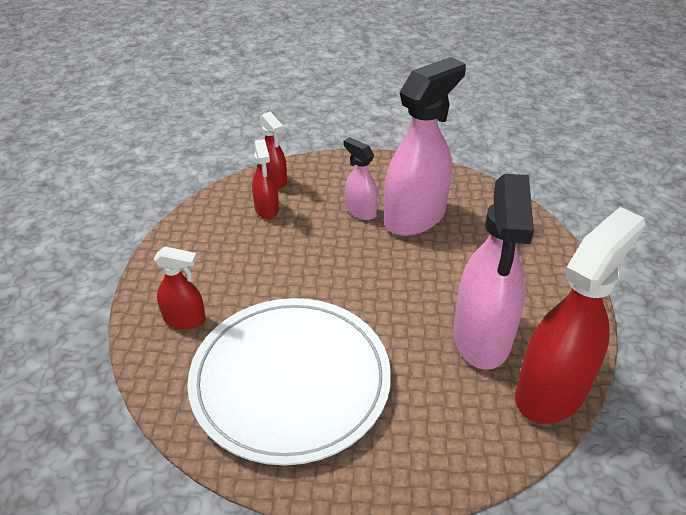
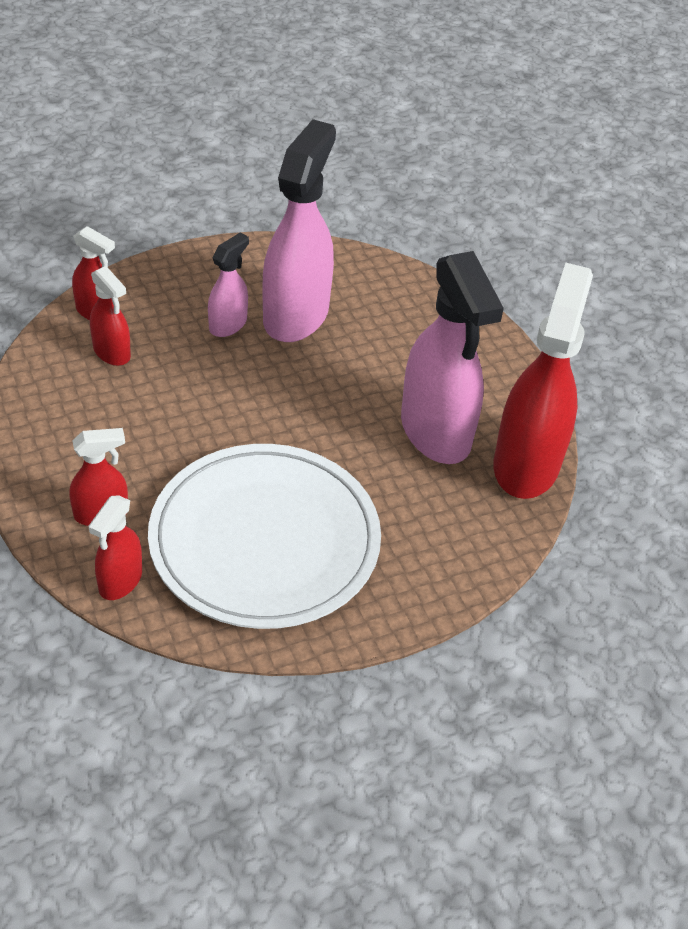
camera: 30 degrees left, 5 degrees up
pink spray bottle [344,137,378,220] -> pink spray bottle turned 105 degrees clockwise [208,232,249,337]
none -> red spray bottle [89,495,142,600]

